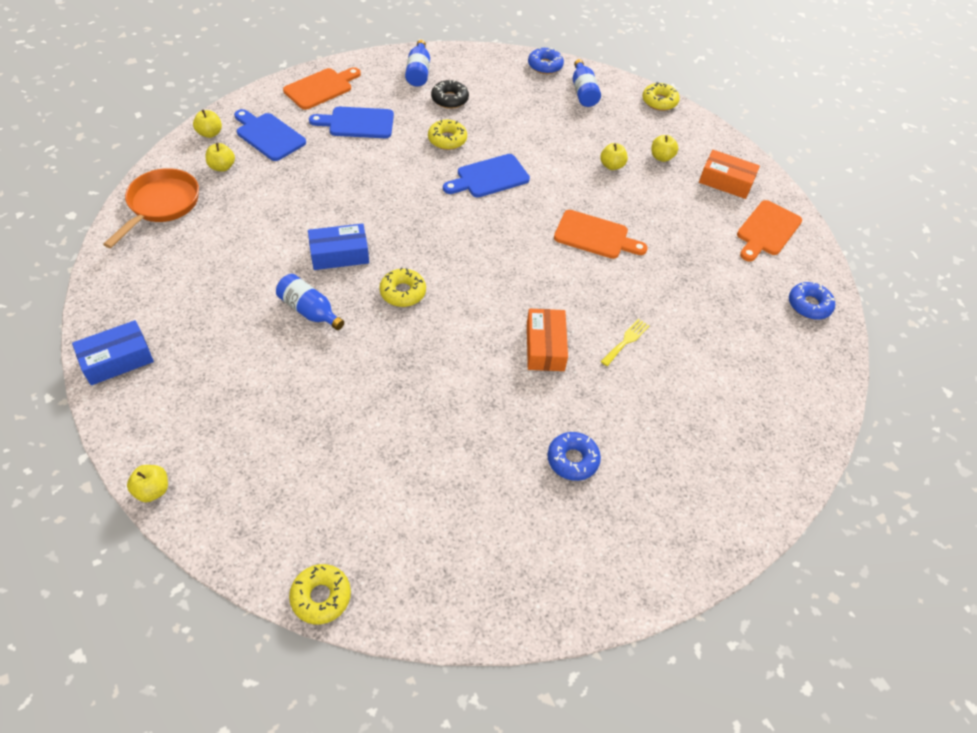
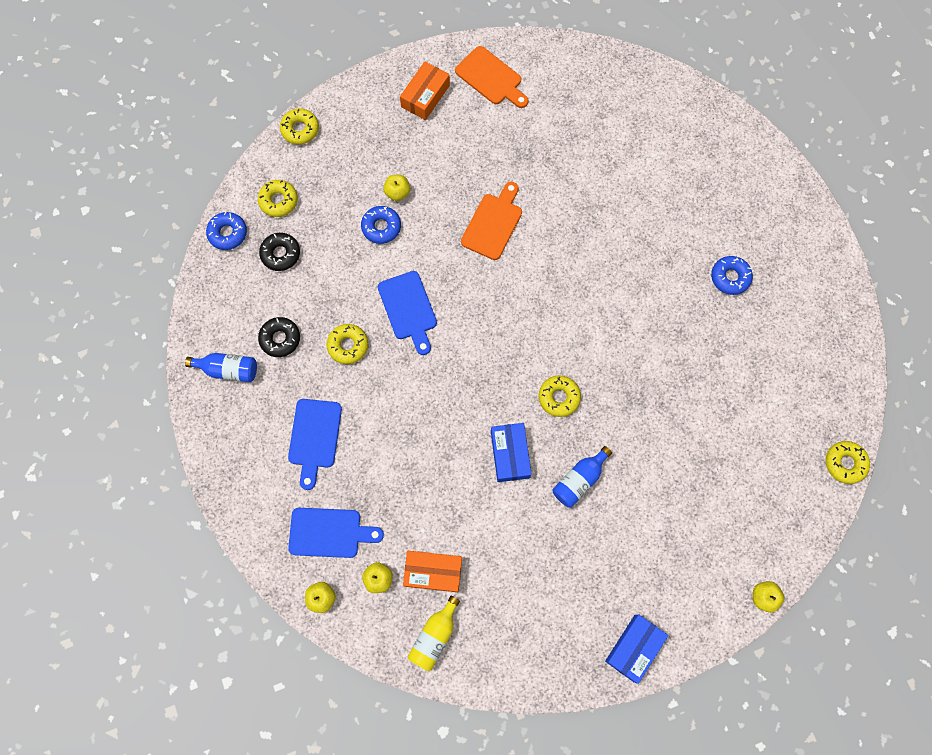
camera: 80 degrees left, 20 degrees up
blue box [72,320,154,385] -> blue box turned 60 degrees clockwise [605,615,668,684]
orange pan [103,168,199,248] -> yellow bottle [408,596,460,671]
blue cutting board [234,109,306,161] -> blue cutting board turned 135 degrees counterclockwise [288,508,384,558]
orange cutting board [283,67,361,110] -> none
orange box [527,309,568,371] -> orange box moved to [403,551,462,592]
blue bottle [573,59,601,107] -> yellow donut [258,180,298,217]
yellow fork [601,319,649,366] -> none
yellow apple [651,135,678,162] -> none
blue donut [789,282,835,320] -> blue donut moved to [361,206,401,244]
none -> black donut [259,233,300,271]

